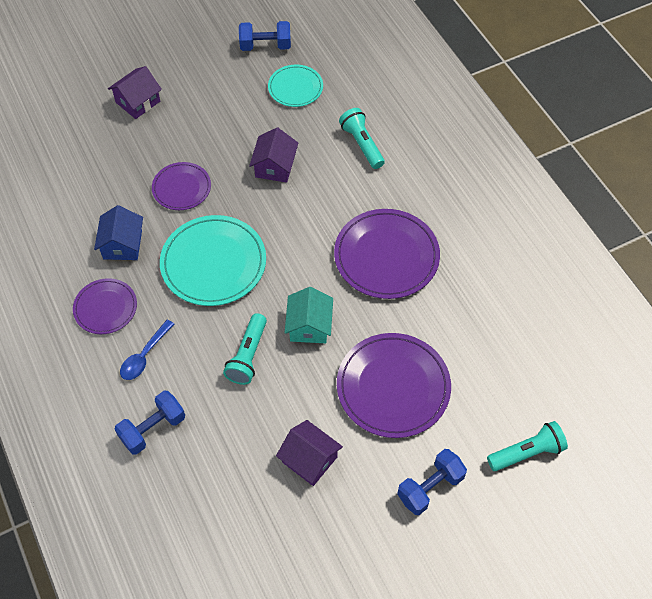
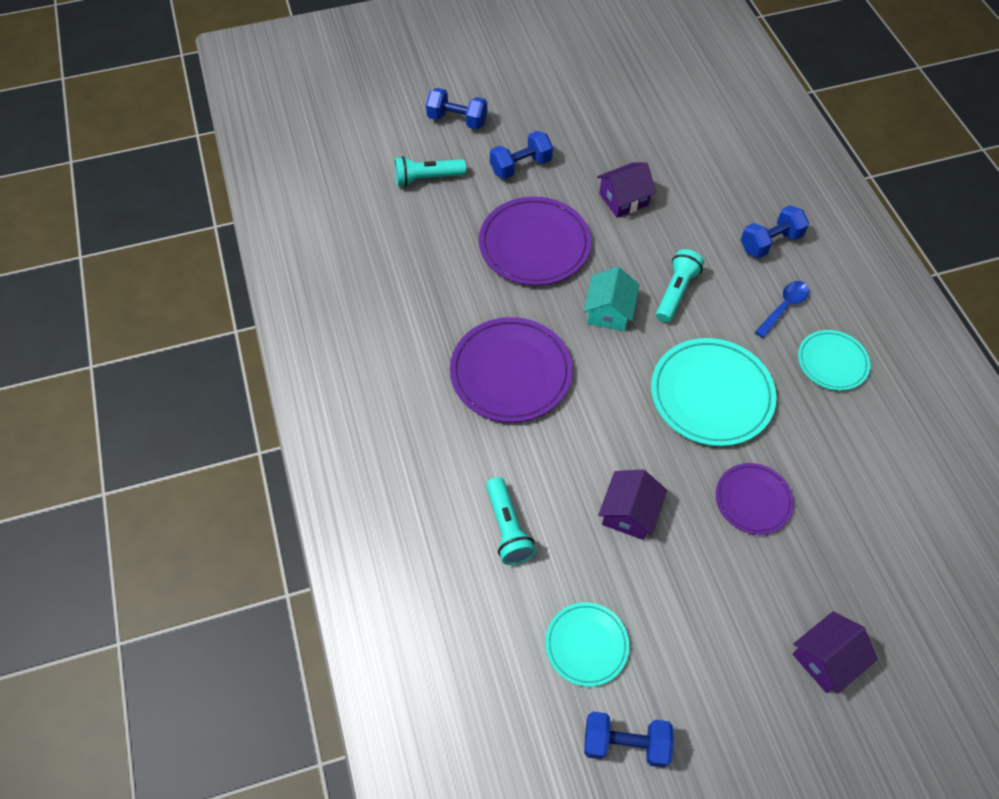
camera: 170 degrees left, 0 degrees up
purple plate [73,278,137,334] -> turquoise plate [798,330,870,391]
blue house [94,205,143,260] -> none
purple house [276,420,343,486] -> purple house turned 75 degrees counterclockwise [597,162,656,218]
none -> blue dumbbell [426,88,487,130]

